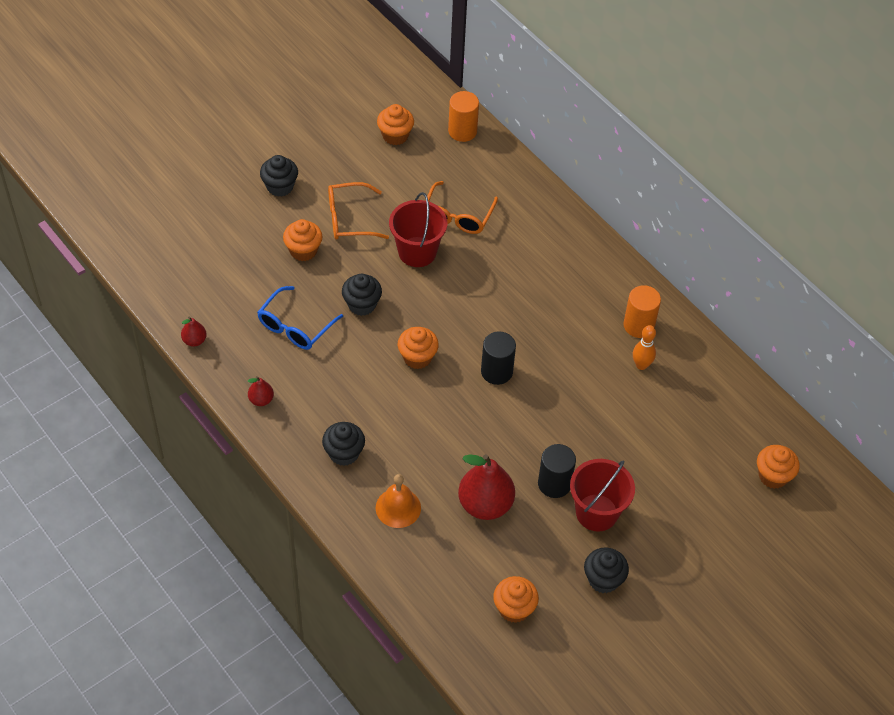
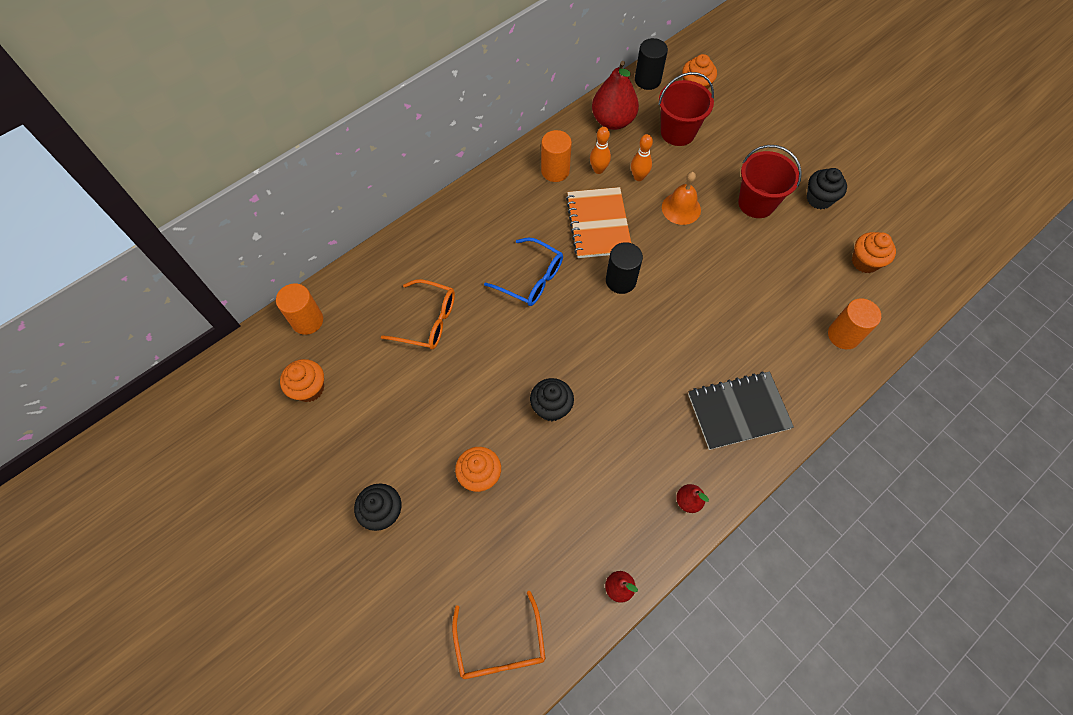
camera: 90 degrees left, 10 degrees up
blue glasses [257,286,343,350] -> blue glasses moved to [484,237,563,306]
black cupcake [322,422,365,466] -> black notebook [688,371,794,450]
orange glasses [328,182,389,240] -> orange glasses moved to [452,591,546,679]
orange bell [376,474,421,528] -> orange bell moved to [662,172,701,225]
red bucket [389,192,447,267] -> red bucket moved to [658,72,714,146]
orange cupcake [398,327,439,369] -> none
red pear [458,454,515,520] -> red pear moved to [592,61,639,130]
black cylinder [538,444,576,498] -> black cylinder moved to [635,38,668,90]
none -> orange notebook [566,187,631,258]
none -> orange bowling pin [631,134,653,181]
none -> orange cylinder [828,298,881,349]

